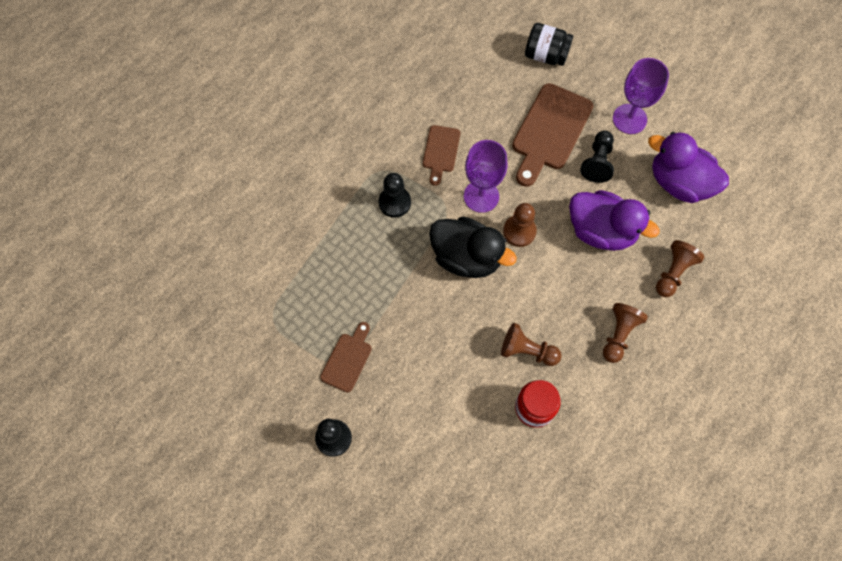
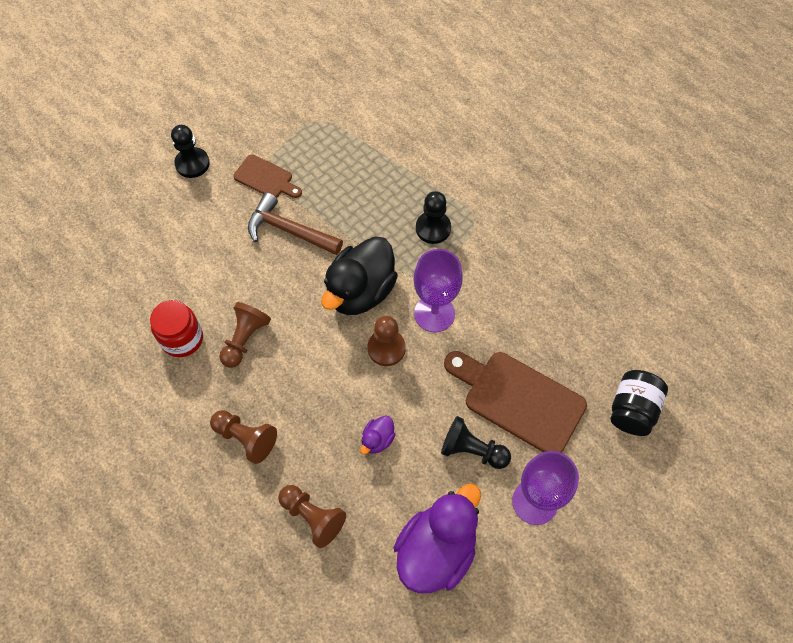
camera: 95 degrees right, 5 degrees down
brown cutting board [423,125,460,186] -> none
purple duck [569,190,660,251] -> purple duck [360,415,396,455], size x0.44
none -> brown hammer [248,193,343,255]

